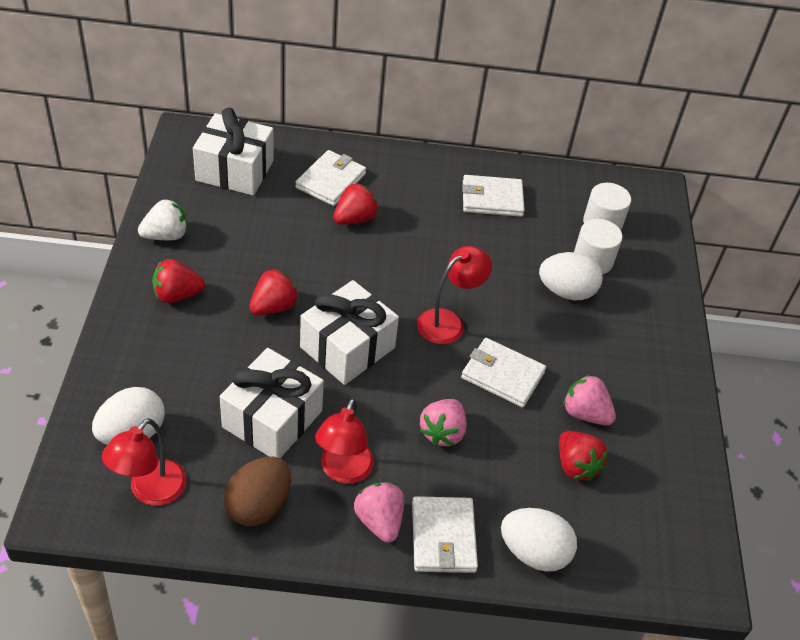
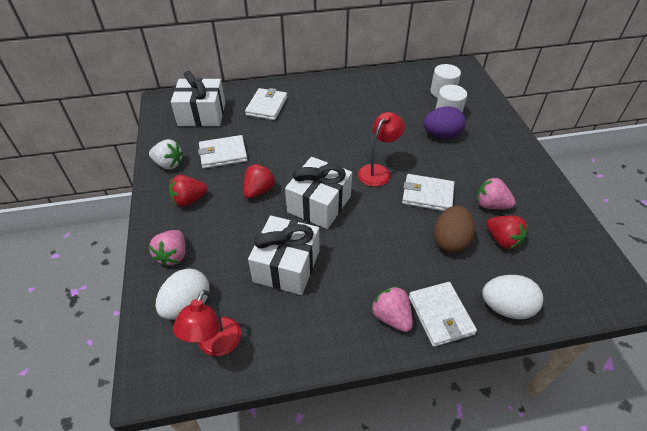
camera: 10 degrees left, 0 degrees up
white strawberry [138,199,187,240] -> white strawberry turned 60 degrees clockwise [149,139,183,170]
brown egg [223,457,291,526] -> brown egg moved to [434,205,475,253]
red lamp [315,398,374,484] -> none
red strawberry [333,183,378,225] -> none
pink strawberry [419,399,467,446] -> pink strawberry moved to [149,230,186,267]
white wallet [462,175,525,217] -> white wallet moved to [198,135,248,169]
white egg [539,252,603,300] -> purple egg [423,106,466,138]

